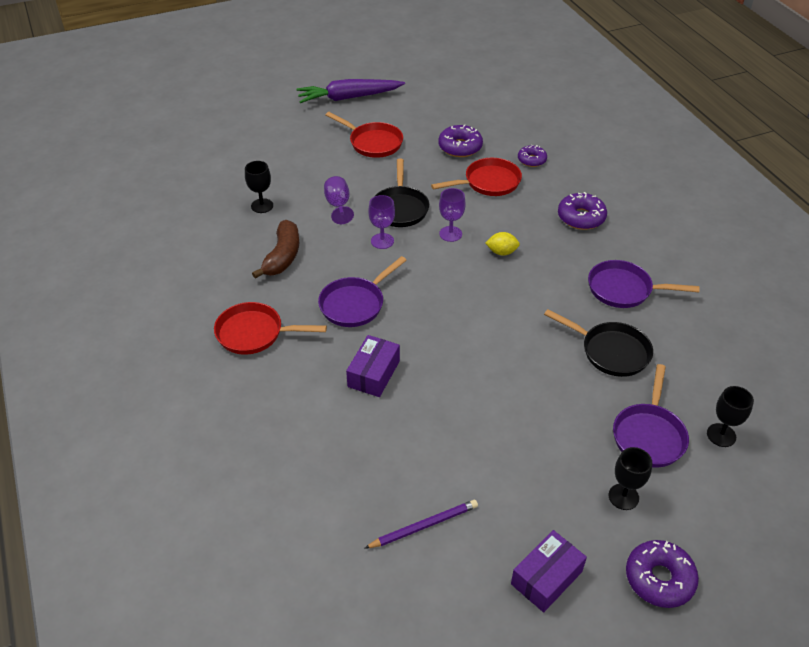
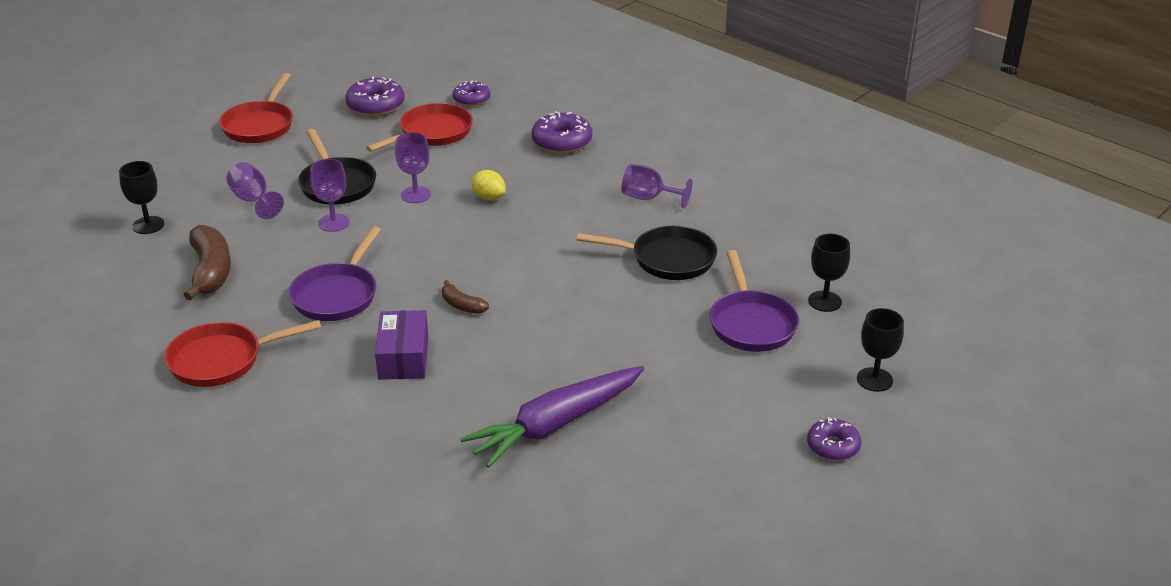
camera: 25 degrees left, 10 degrees down
purple carrot [296,79,405,103] -> purple carrot moved to [460,366,644,468]
red pan [326,112,403,158] -> red pan turned 90 degrees clockwise [219,73,293,143]
purple pencil [364,500,478,549] -> none
yellow lemon [486,232,520,256] -> yellow lemon turned 60 degrees clockwise [471,170,506,201]
purple box [511,530,587,612] -> none
purple pan [588,260,700,308] -> purple goblet [621,164,692,208]
black goblet [609,447,652,510] -> black goblet moved to [857,308,904,392]
purple donut [626,540,699,608] -> purple donut [807,417,862,461], size x0.65
none -> brown banana [442,280,489,314]

